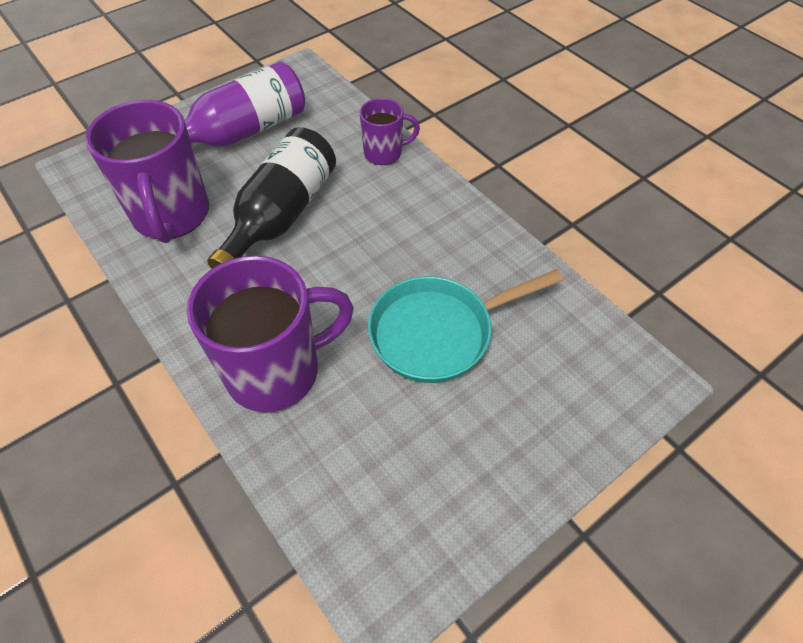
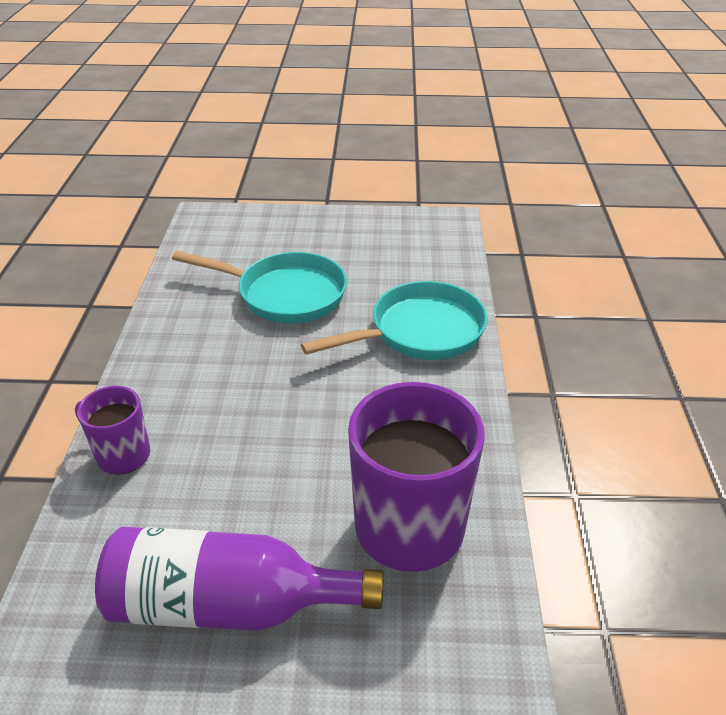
camera: 140 degrees left, 15 degrees down
purple mug [187,256,354,412] -> turquoise pan [301,281,487,360]
black bottle [207,127,336,269] -> none

